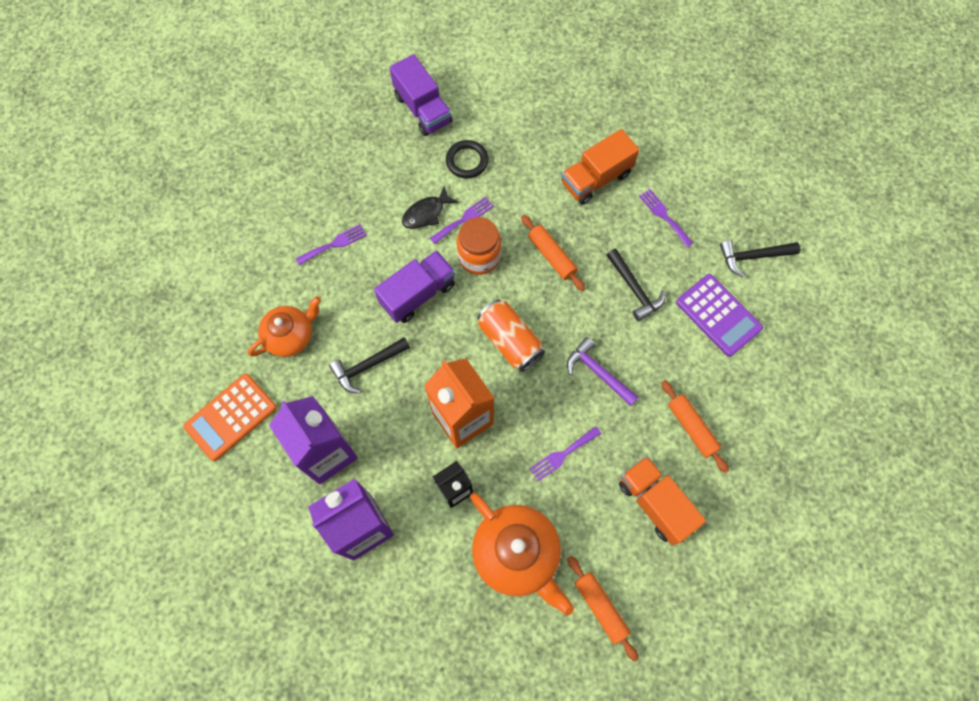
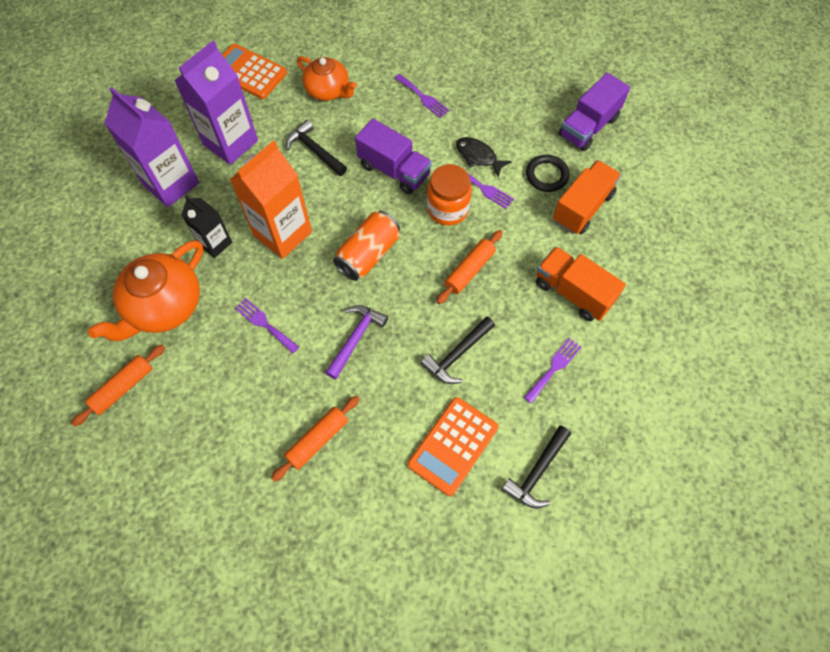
camera: 75 degrees right, 5 degrees down
orange truck [619,456,706,545] -> orange truck moved to [553,160,621,234]
purple calculator [676,274,763,357] -> orange calculator [408,397,498,496]
black hammer [720,240,800,277] -> black hammer turned 120 degrees counterclockwise [501,426,571,509]

